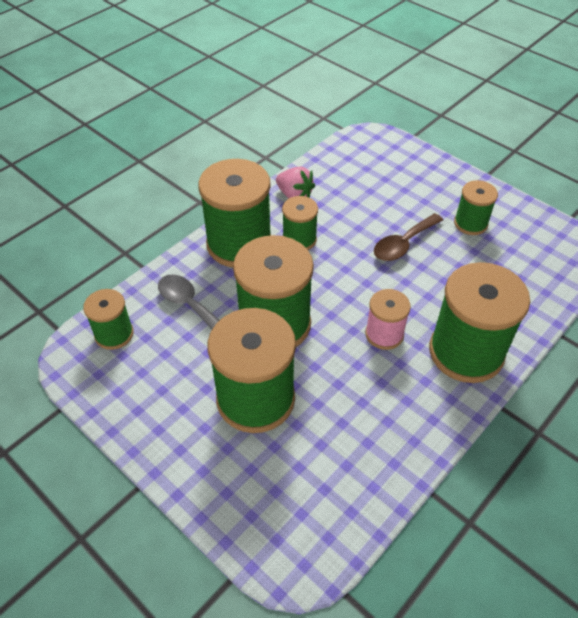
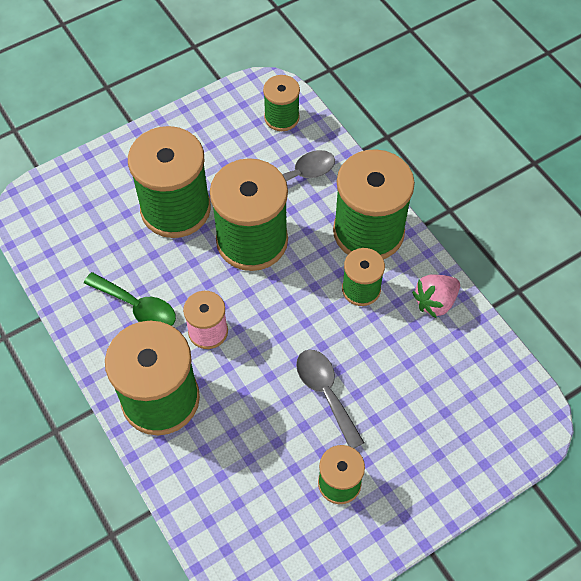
camera: 105 degrees right, 10 degrees up
brown spoon [374,213,443,261] -> grey spoon [296,349,364,448]
none -> green spoon [84,272,176,326]

